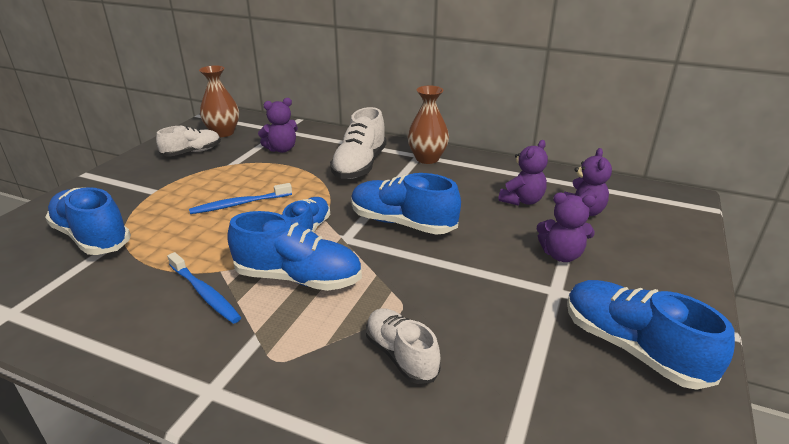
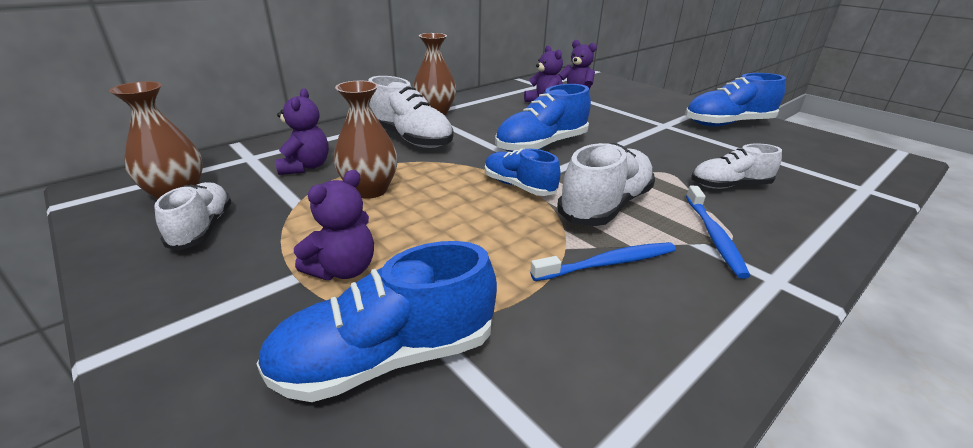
camera: 65 degrees left, 0 degrees up
blue toothbrush [189,183,292,214] -> blue toothbrush moved to [686,186,750,279]
blue shoe [227,211,362,291] -> white shoe [557,143,655,226]
purple teddy bear [537,193,596,262] -> purple teddy bear moved to [294,170,374,280]
none -> brown vase [334,81,398,199]

